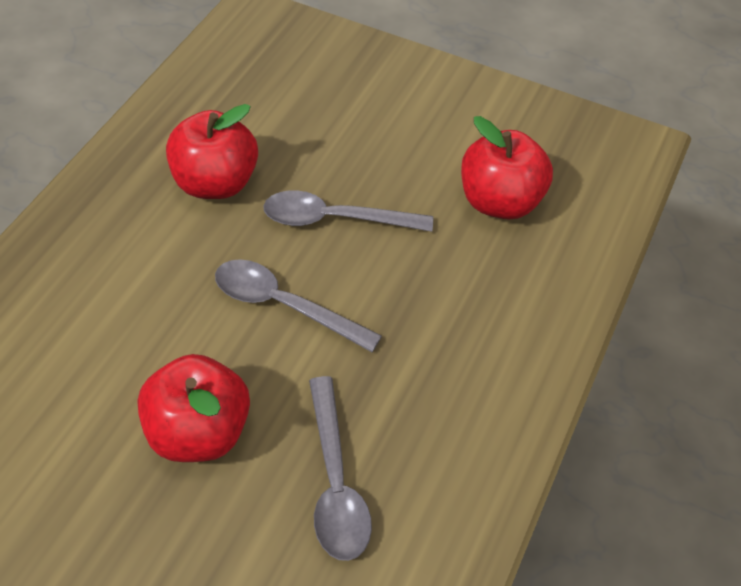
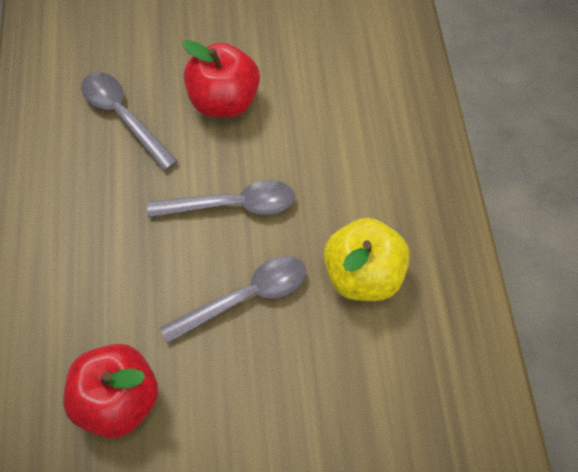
camera: 150 degrees right, 10 degrees up
red apple [166,104,258,199] -> yellow apple [324,218,410,301]

